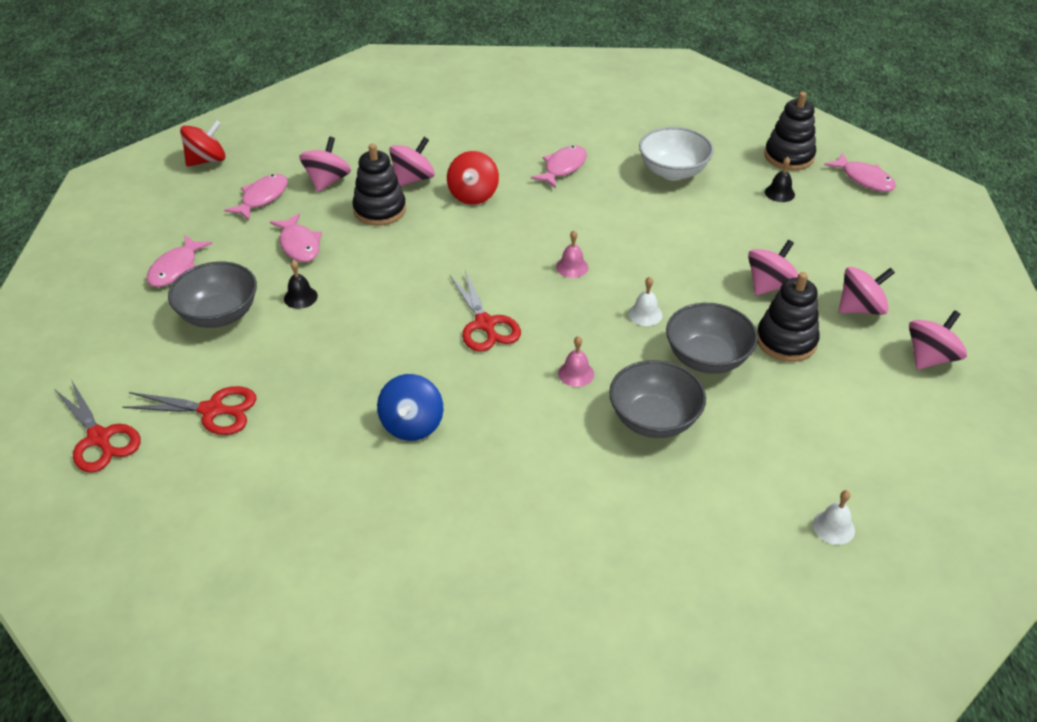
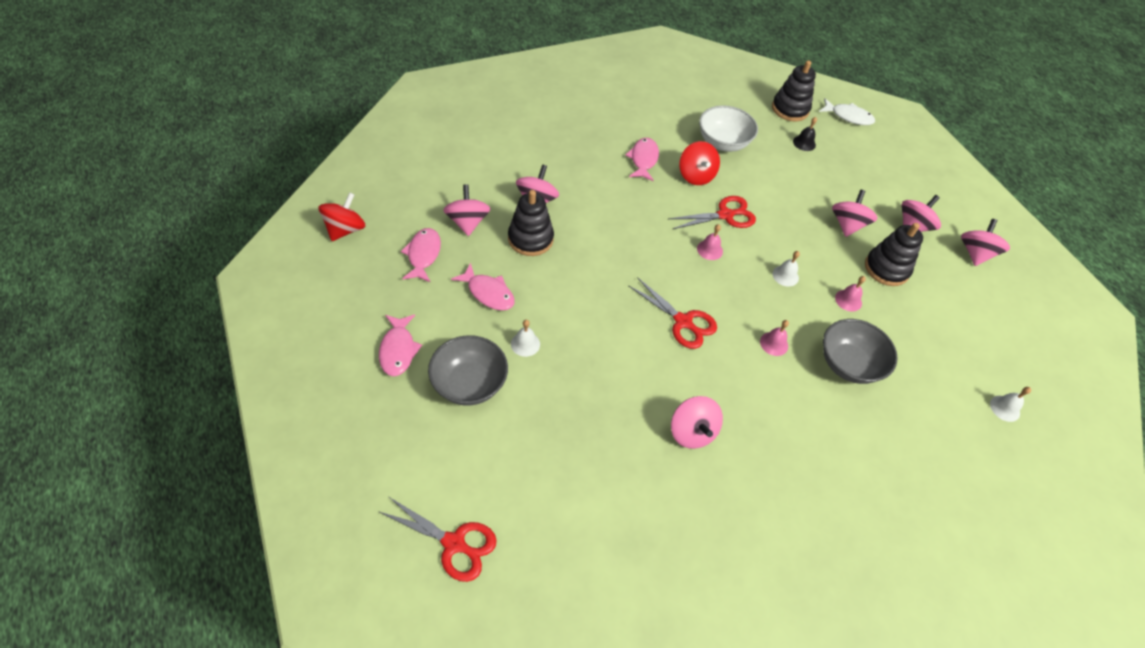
camera: 30 degrees left, 10 degrees up
red scissors [122,386,257,435] -> red scissors moved to [669,196,756,229]
black bell [284,260,318,309] -> white bell [511,320,540,357]
blue spinning top [377,374,443,441] -> pink spinning top [671,396,723,449]
red spinning top [447,151,499,205] -> red spinning top moved to [679,141,720,185]
grey bowl [666,303,758,374] -> pink bell [835,276,866,311]
pink fish [824,153,896,192] -> white fish [819,98,875,125]

